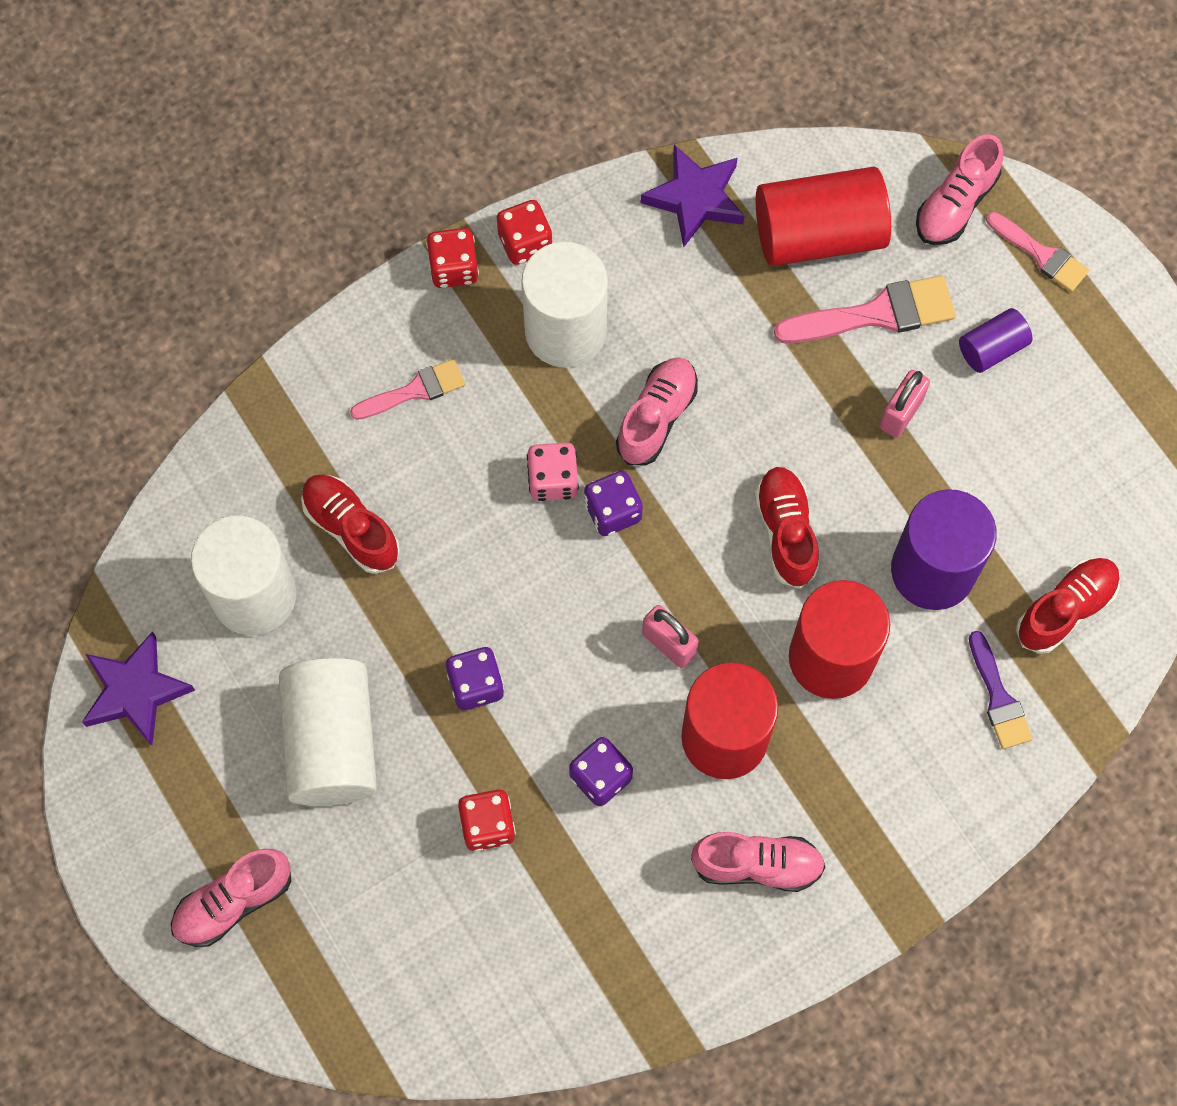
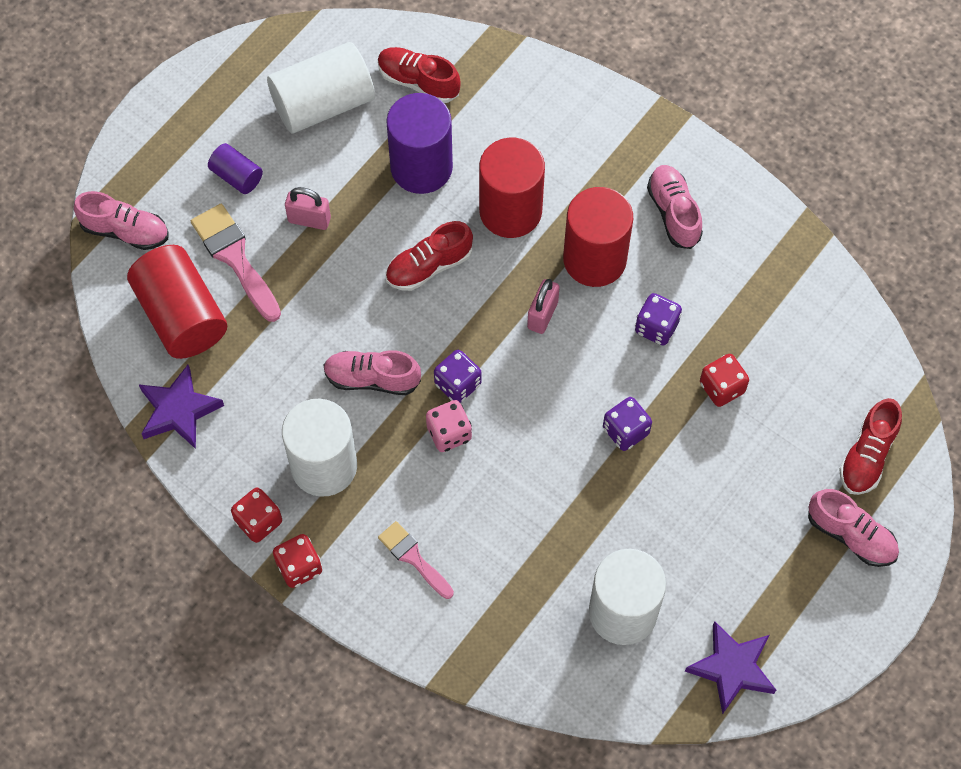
camera: 110 degrees left, 5 degrees down
white cylinder [279,658,377,806] -> white cylinder moved to [267,42,375,133]
red shoe [301,475,400,574] -> red shoe moved to [839,398,902,495]
purple brush [969,631,1032,749] -> none
pink brush [986,212,1089,292] -> none

